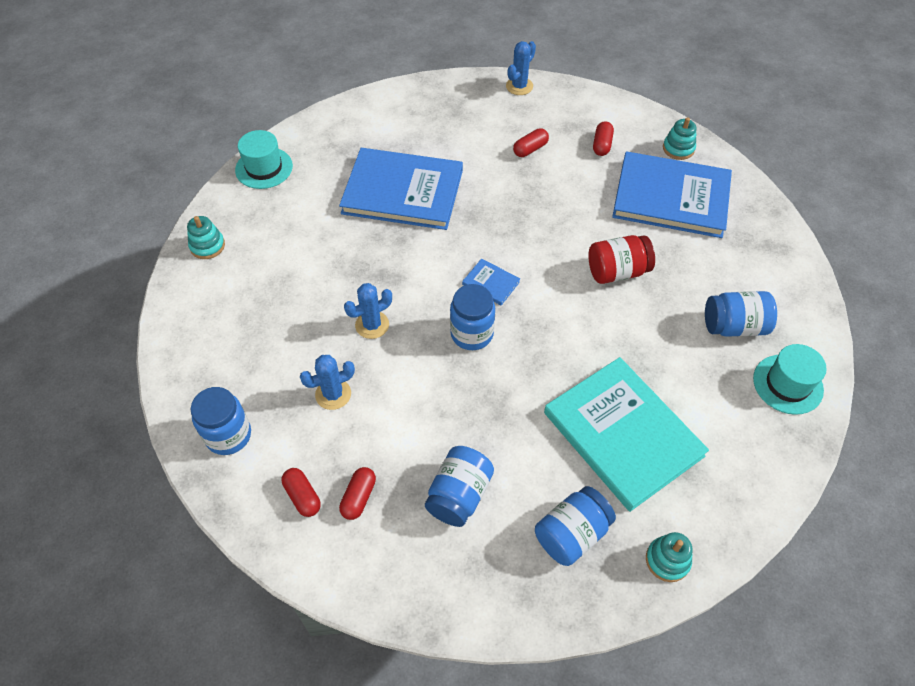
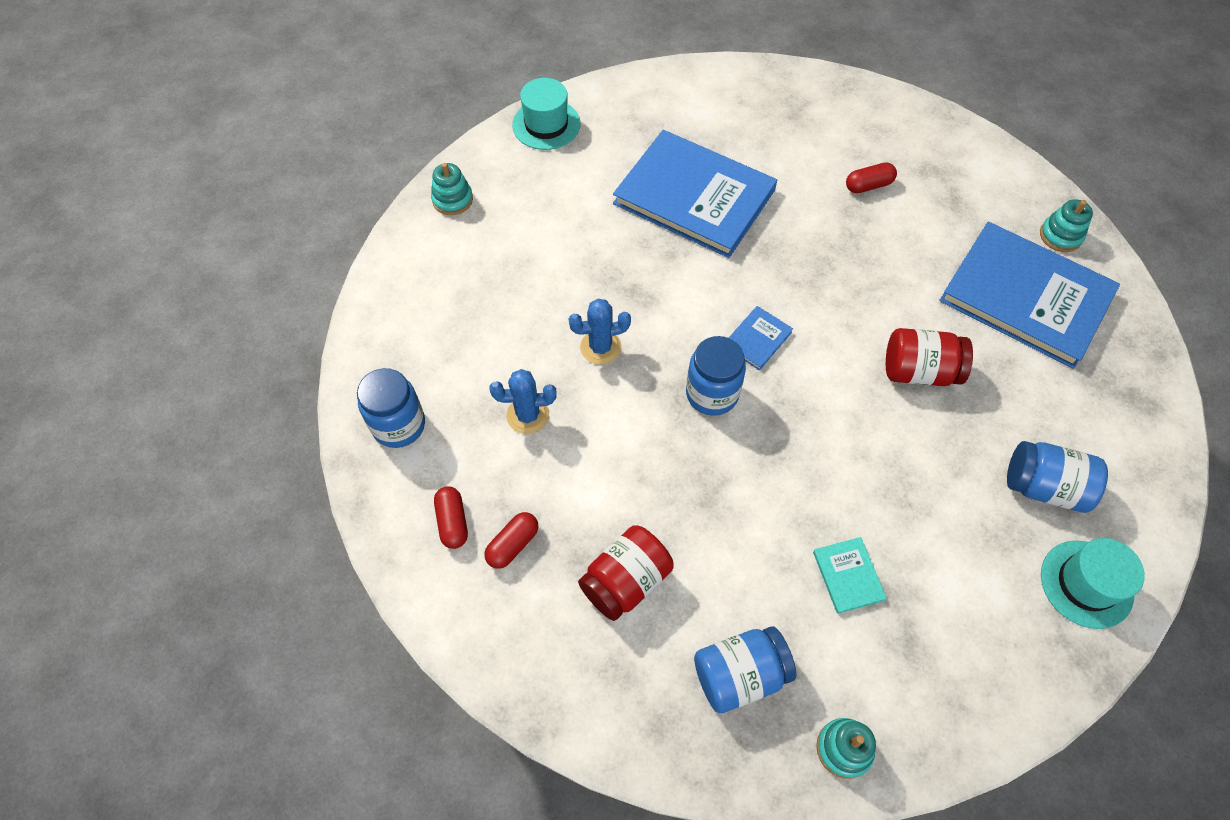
camera: 20 degrees right, 5 degrees up
blue jar [425,446,494,527] -> red jar [578,525,674,621]
blue book [462,258,520,305] -> blue book turned 75 degrees clockwise [729,306,793,370]
blue cactus [506,41,536,95] -> none
turquoise book [544,357,709,512] -> turquoise book [813,537,887,614], size x0.40
red capsule [593,121,614,156] -> none

